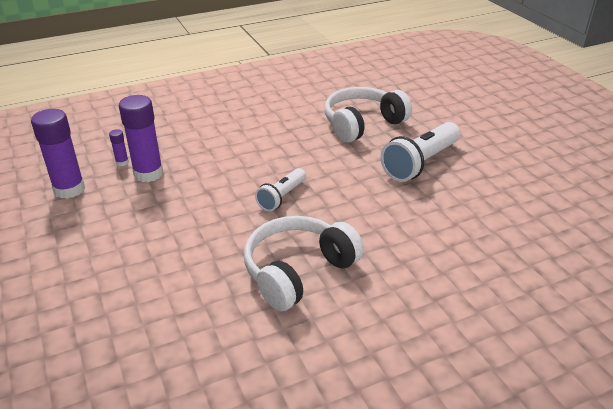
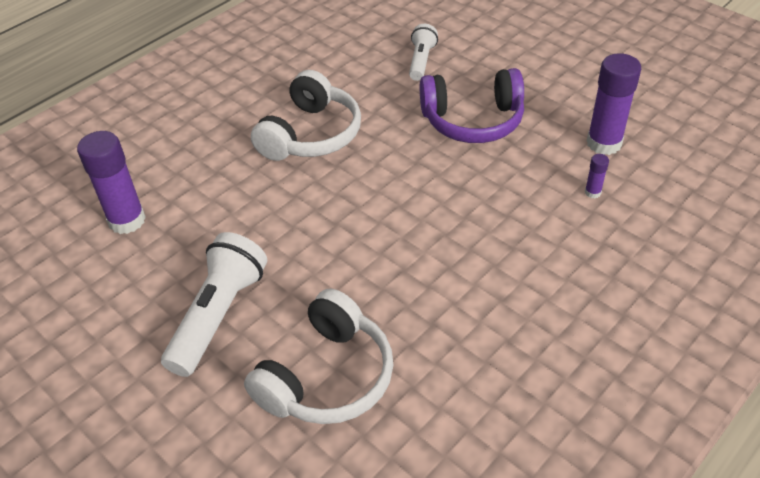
camera: 160 degrees right, 10 degrees up
purple glue stick [119,95,163,182] -> purple glue stick moved to [77,131,146,234]
white flashlight [255,168,306,212] -> white flashlight moved to [409,24,438,81]
none -> purple headphones [420,68,524,143]

